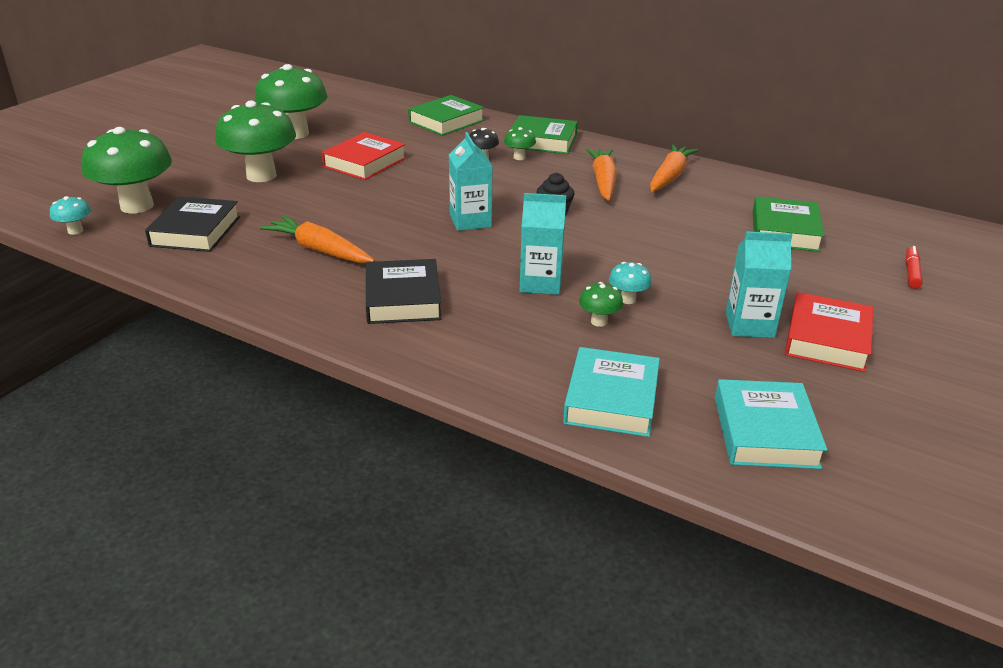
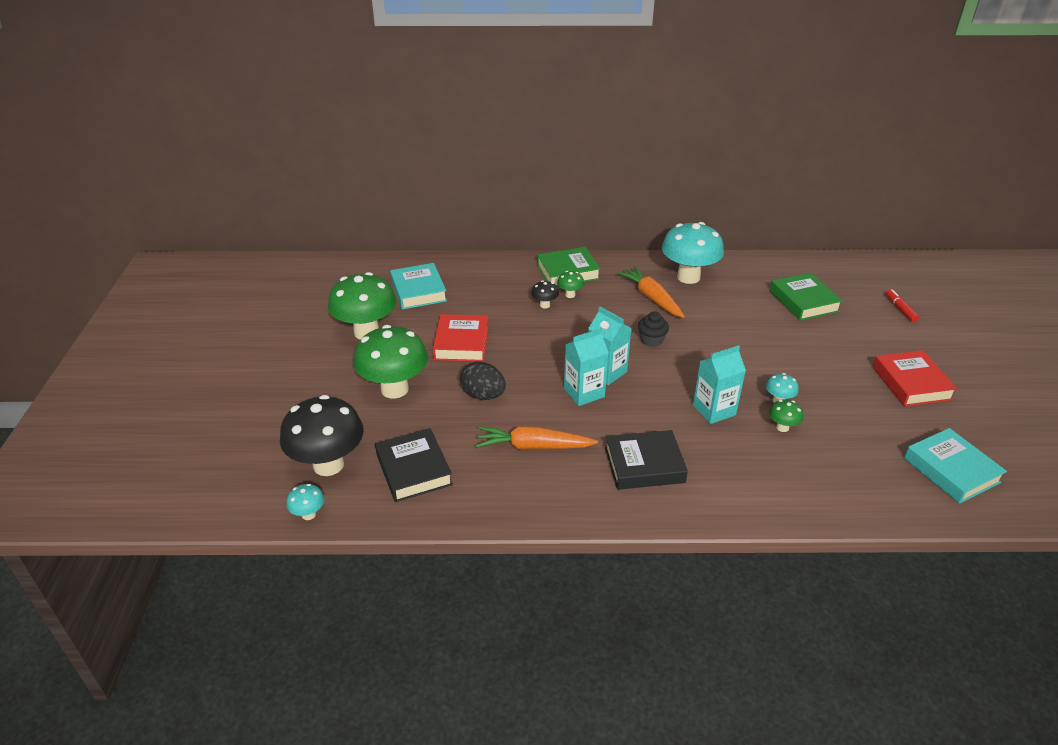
camera: 30 degrees left, 5 degrees up
green mushroom [82,127,172,214] -> black mushroom [280,395,364,476]
black book [366,259,442,324] -> black book turned 60 degrees counterclockwise [605,430,688,490]
green book [408,95,484,136] -> none
turquoise book [563,347,660,437] -> turquoise book moved to [390,263,447,310]
orange carrot [650,144,698,192] -> turquoise mushroom [662,222,724,284]
turquoise carton [726,231,792,338] -> turquoise carton moved to [564,328,609,406]
none -> black egg [460,362,506,400]

